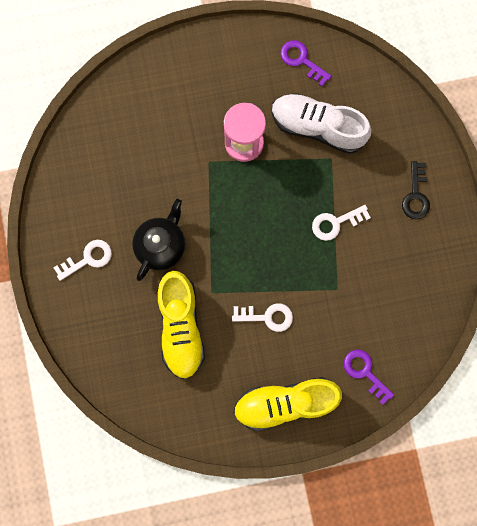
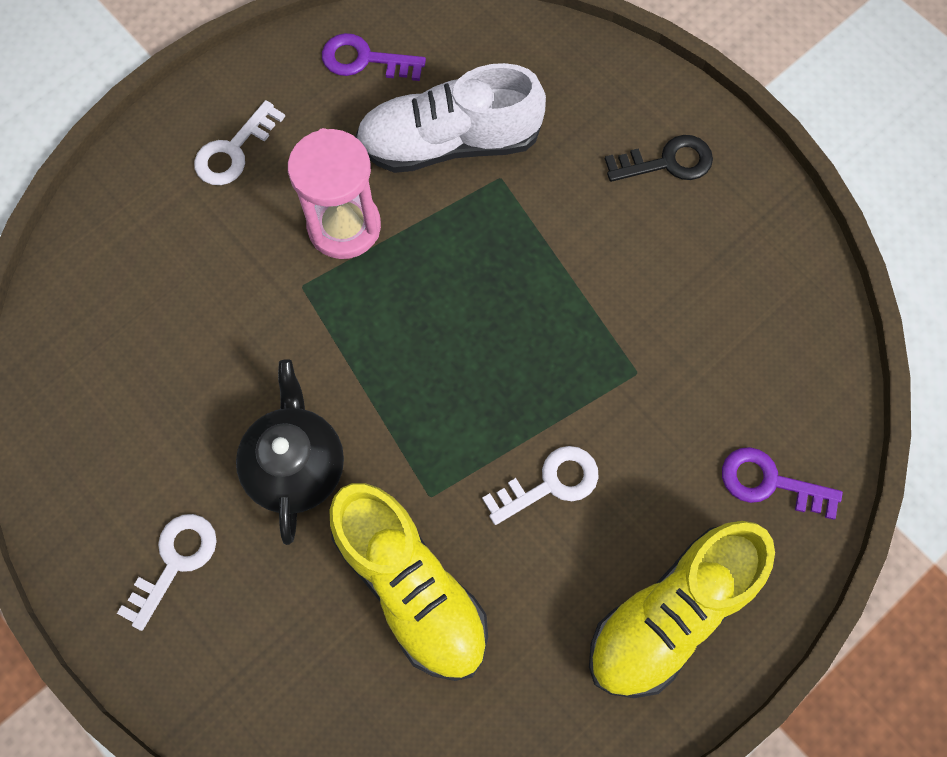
camera: 30 degrees left, 10 degrees down
white key [312,205,371,241] -> white key moved to [194,100,285,185]
black key [402,161,430,219] -> black key turned 75 degrees counterclockwise [605,135,713,182]

